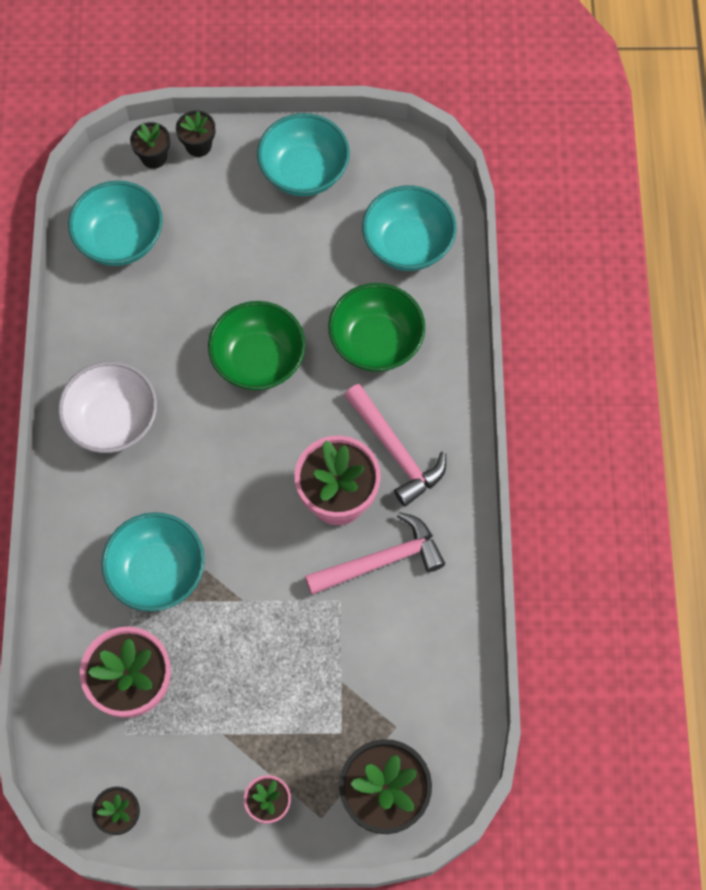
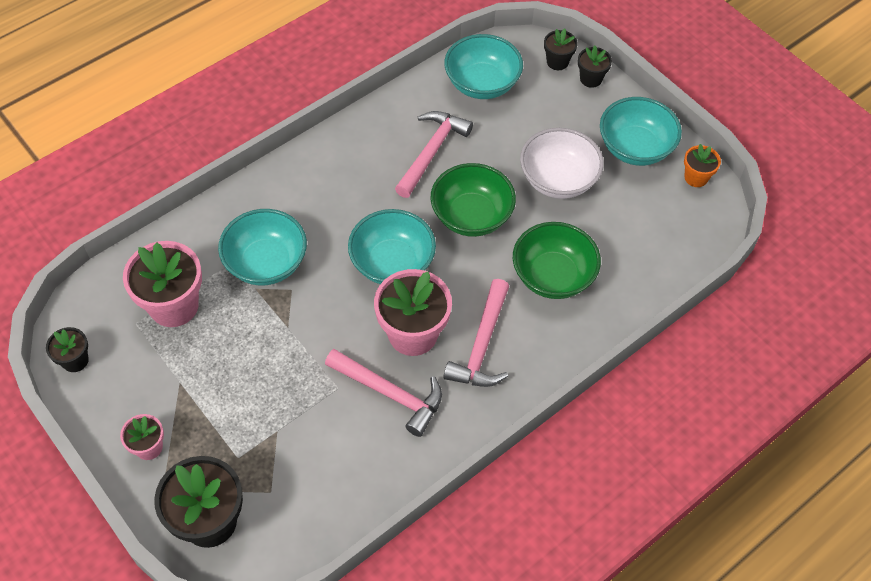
camera: 50 degrees right, 10 degrees down
white bowl [58,361,157,453] -> white bowl moved to [520,128,604,199]
turquoise bowl [362,186,457,271] -> turquoise bowl moved to [348,209,436,284]
none -> pink hammer [395,111,473,198]
none -> orange flower pot [684,144,721,187]

